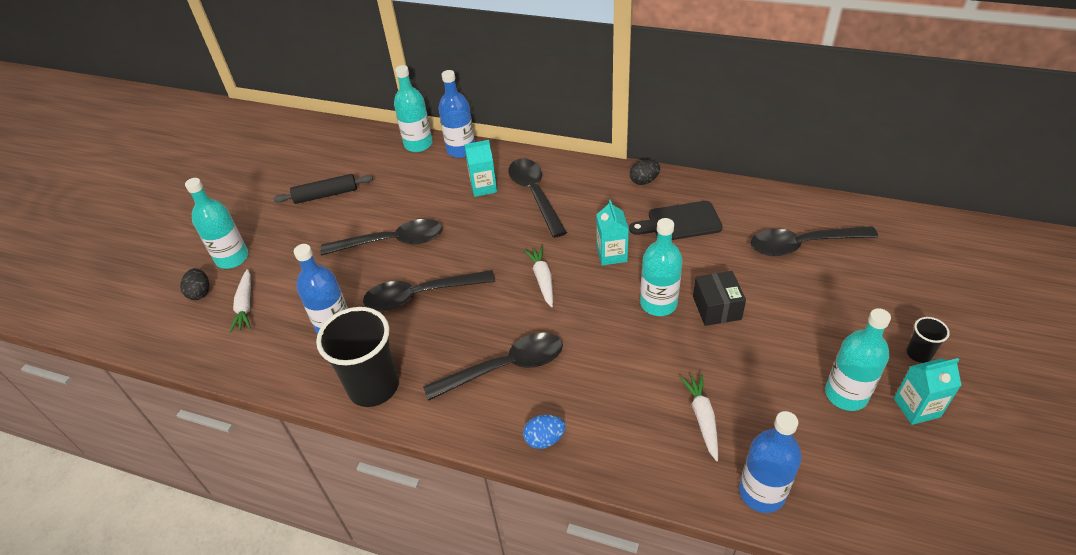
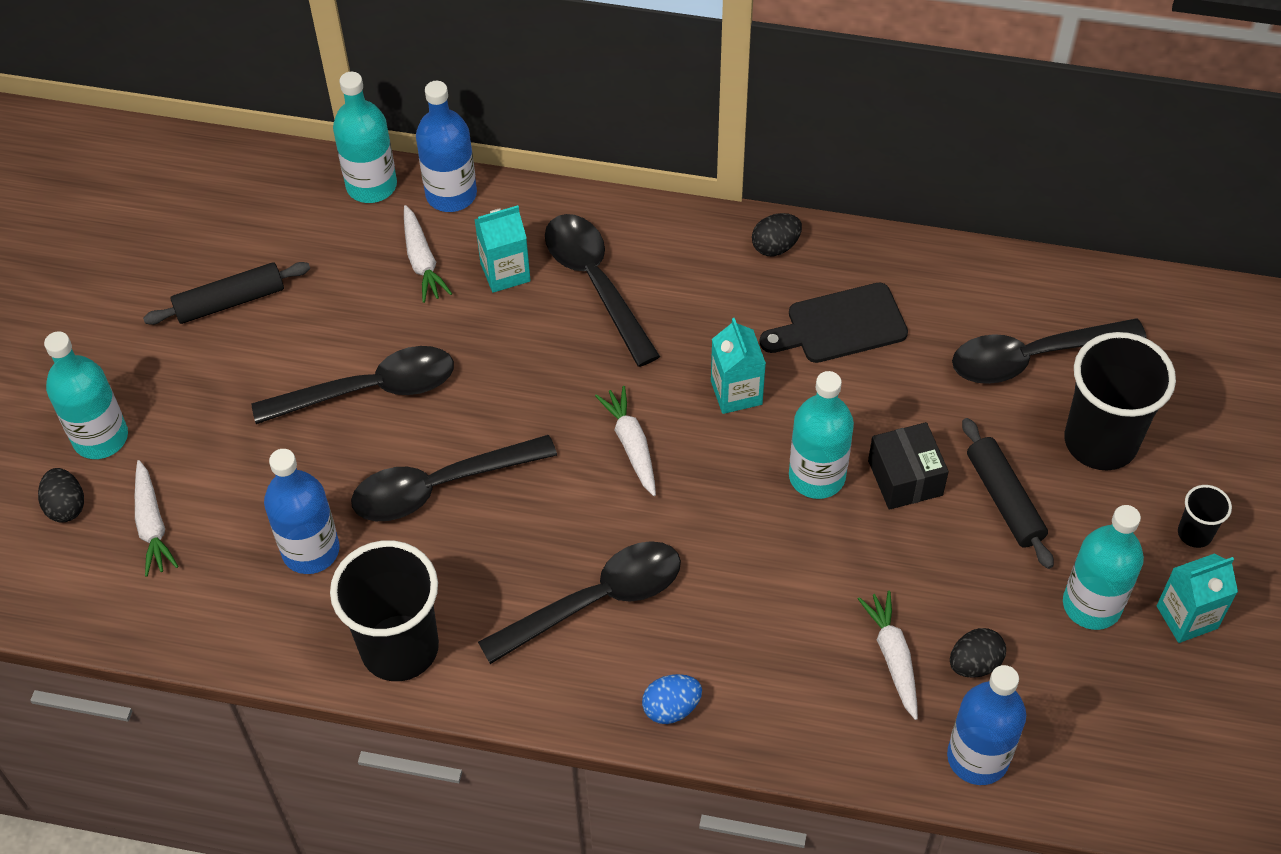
camera: 10 degrees left, 10 degrees up
none -> white carrot [404,205,452,303]
none -> black egg [950,628,1006,678]
none -> black rolling pin [962,418,1054,569]
none -> black cup [1064,332,1176,471]

